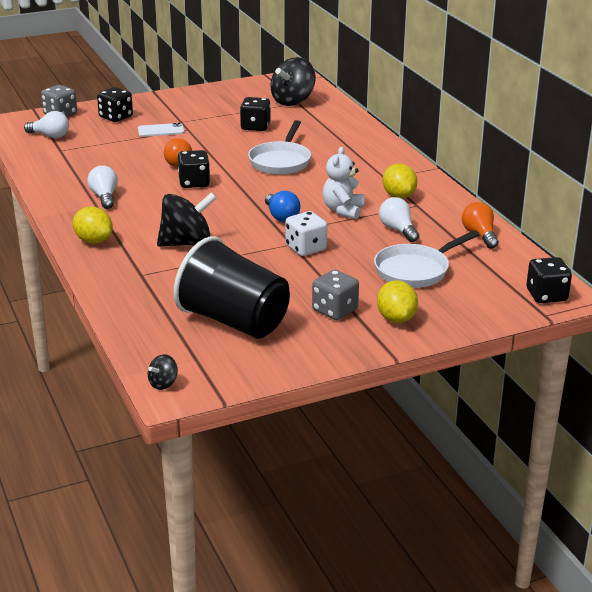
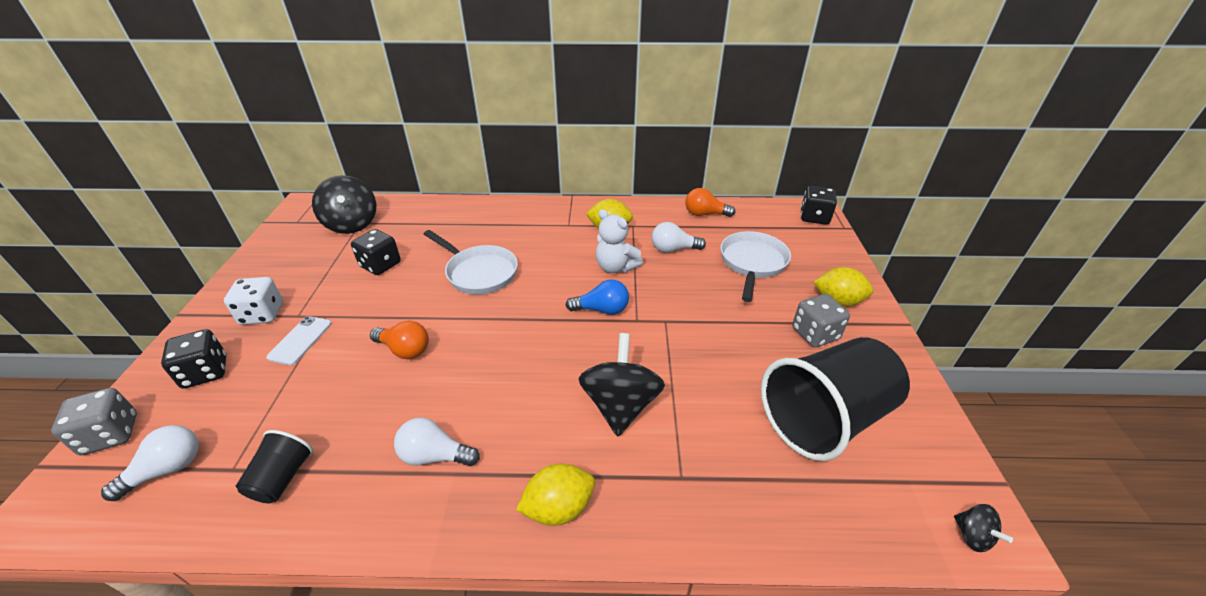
camera: 65 degrees left, 10 degrees up
black dice [178,150,210,188] -> none
white dice [285,211,327,256] -> white dice moved to [224,277,283,325]
white pan [374,230,480,288] -> white pan turned 150 degrees counterclockwise [720,231,791,302]
none -> black cup [236,430,313,503]

